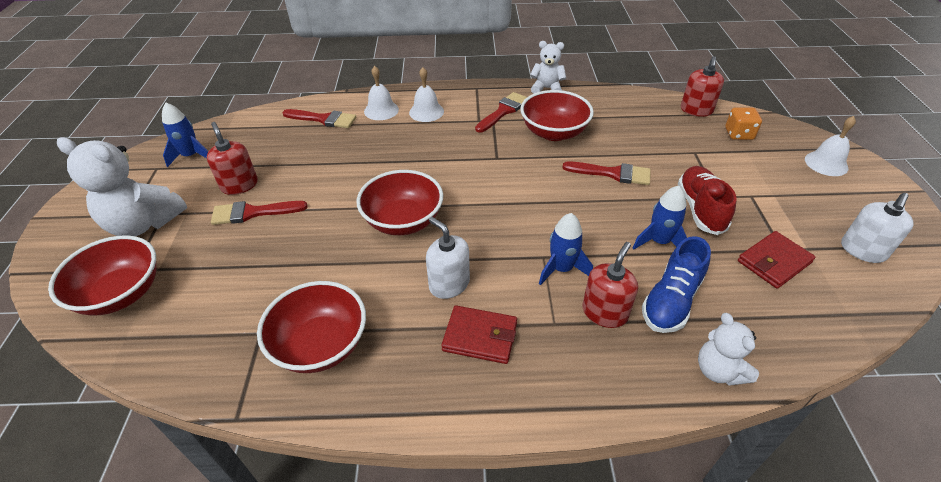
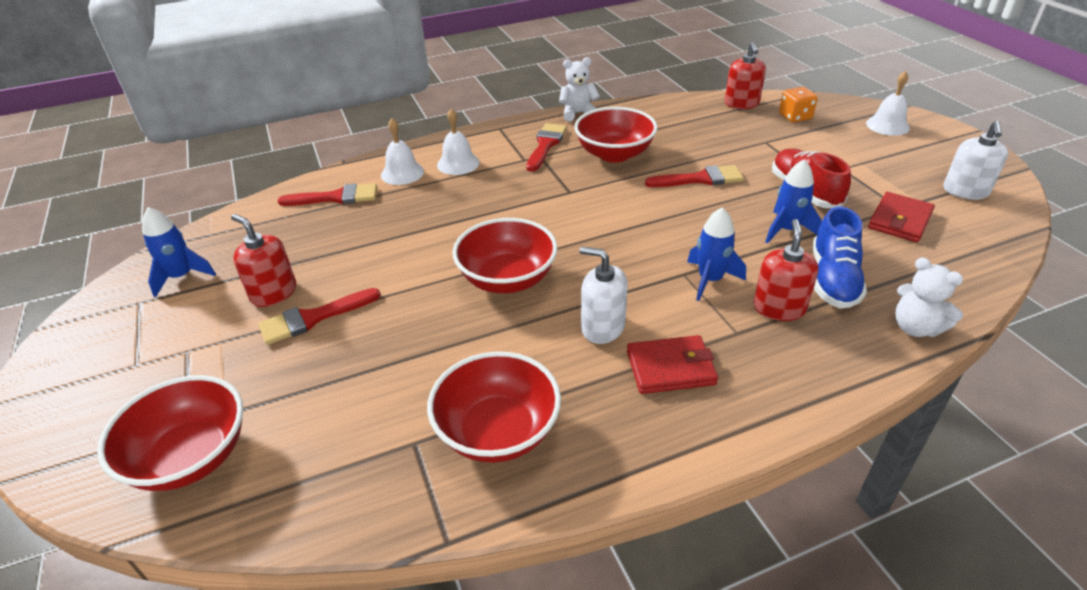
camera: 20 degrees left, 5 degrees down
white teddy bear [57,137,187,236] -> none

